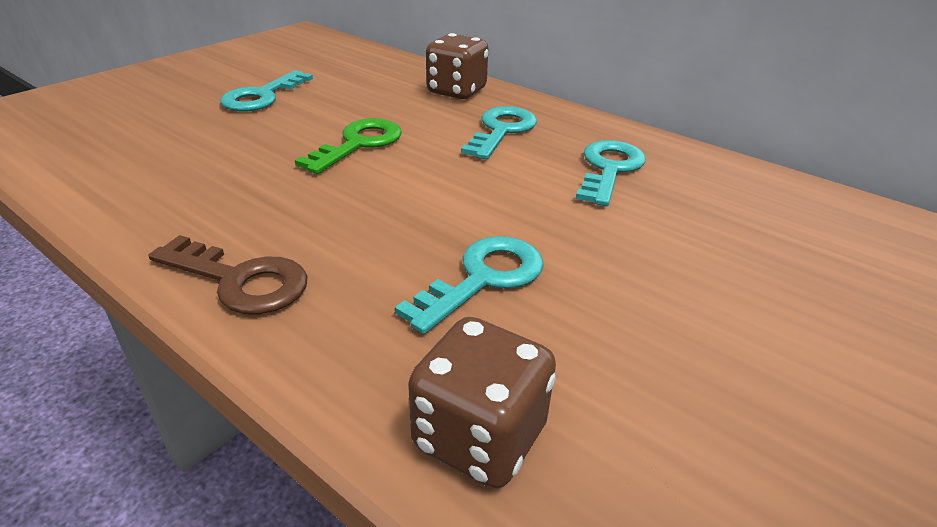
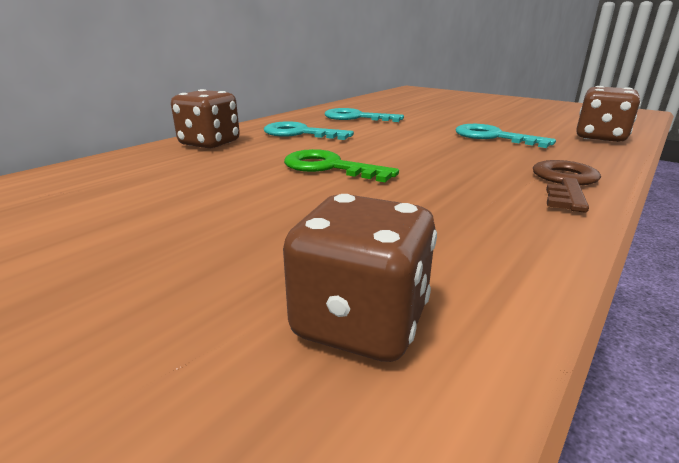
camera: 90 degrees left, 10 degrees down
turquoise key [220,70,313,112] -> none
none -> brown dice [283,194,437,362]

